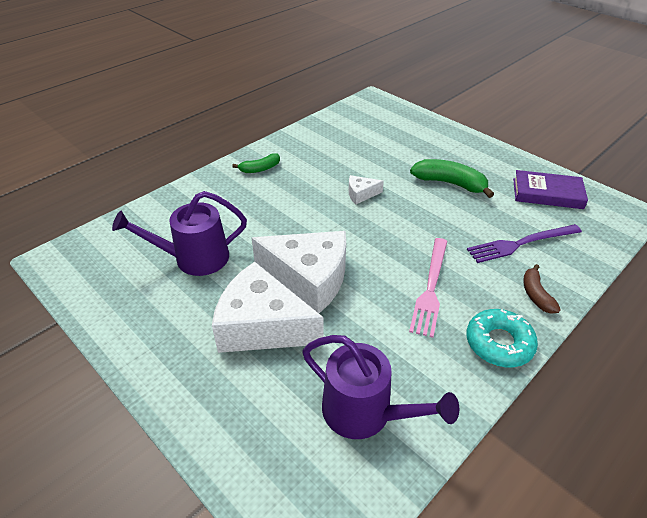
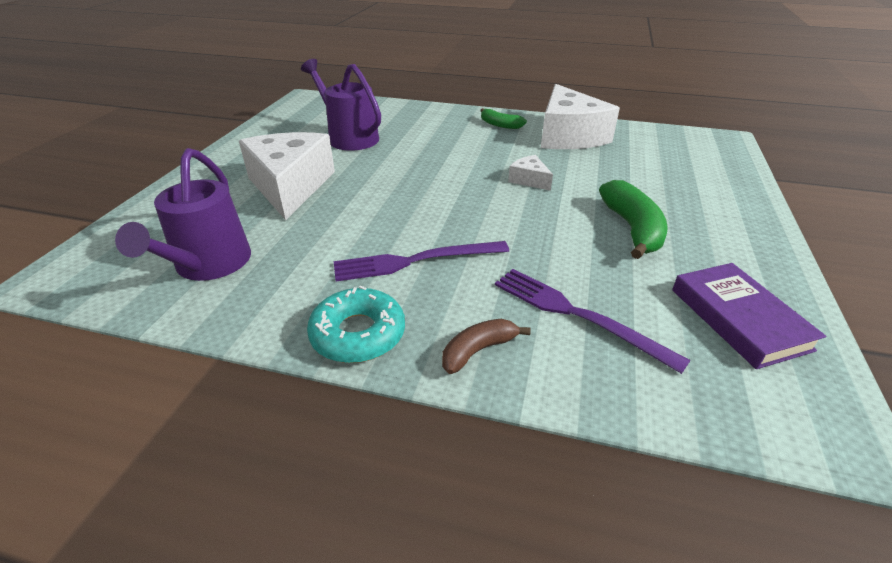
camera: 60 degrees right, 5 degrees down
white cheese [252,231,346,313] -> white cheese moved to [541,84,620,149]
pink fork [409,238,448,338] -> purple fork [334,241,509,282]

